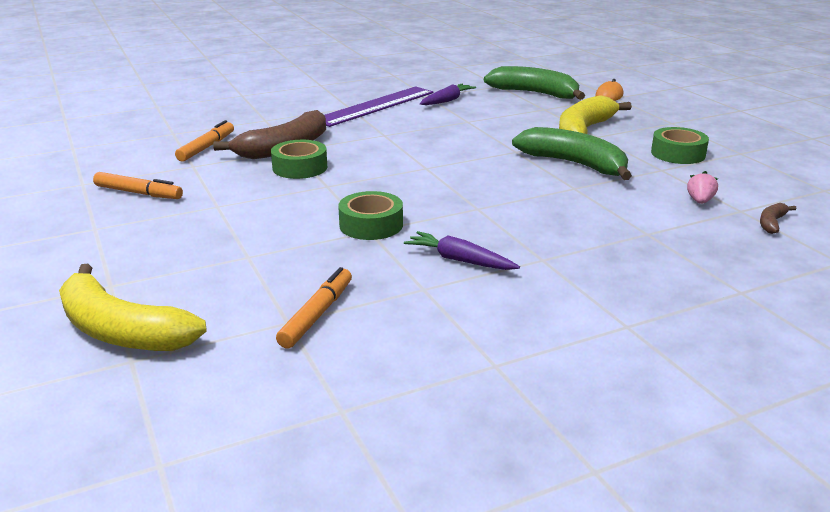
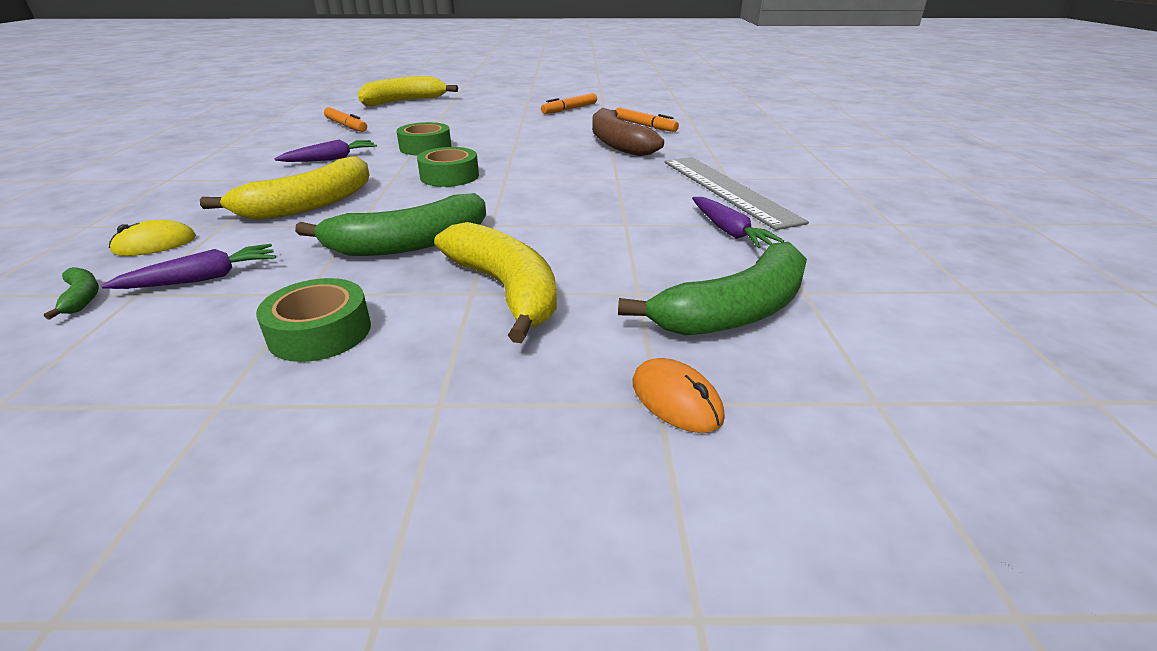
camera: 115 degrees right, 5 degrees up
green tape [271,140,327,179] -> green tape moved to [417,147,479,187]
purple ruler [325,86,433,127] -> grey ruler [665,157,809,230]
pink strawberry [687,171,718,204] -> purple carrot [101,244,276,289]
brown banana [760,203,796,234] -> green banana [44,267,99,319]
none -> yellow mouse [109,220,196,256]
none -> yellow banana [200,156,370,220]

